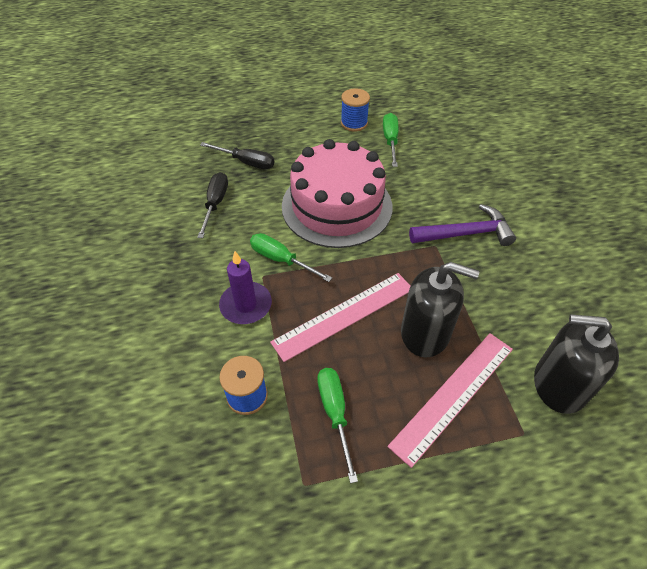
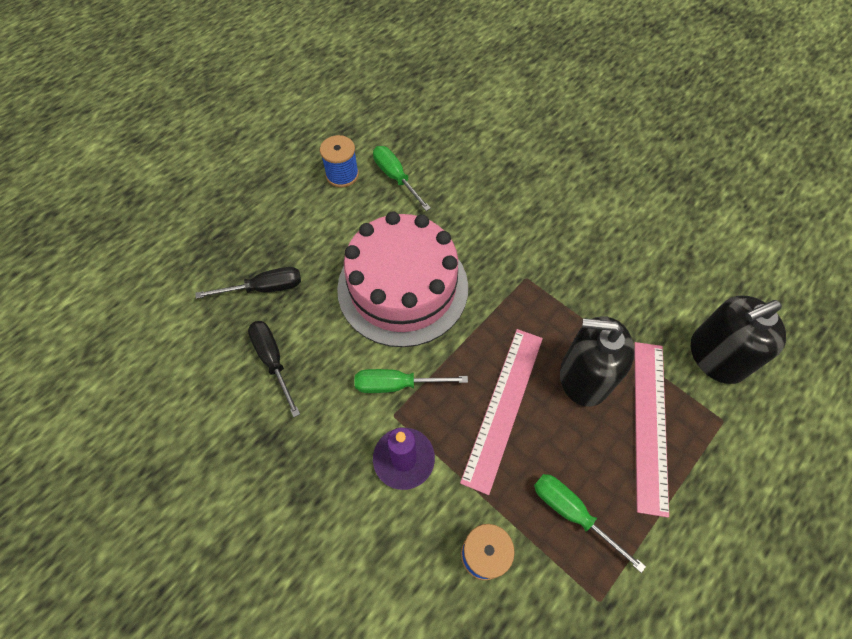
camera: 35 degrees left, 10 degrees up
black soap dispenser [401,262,479,358] -> black soap dispenser turned 150 degrees counterclockwise [560,316,635,407]
purple hammer [409,204,516,246] -> none

